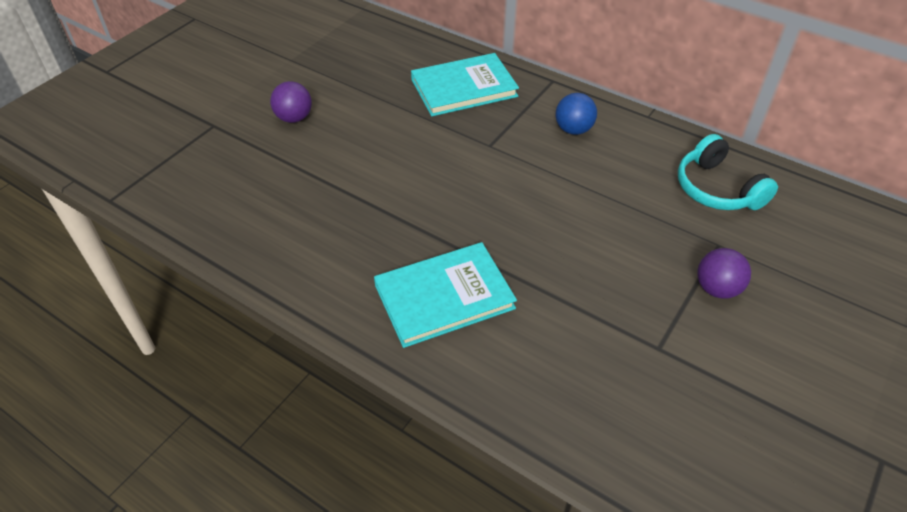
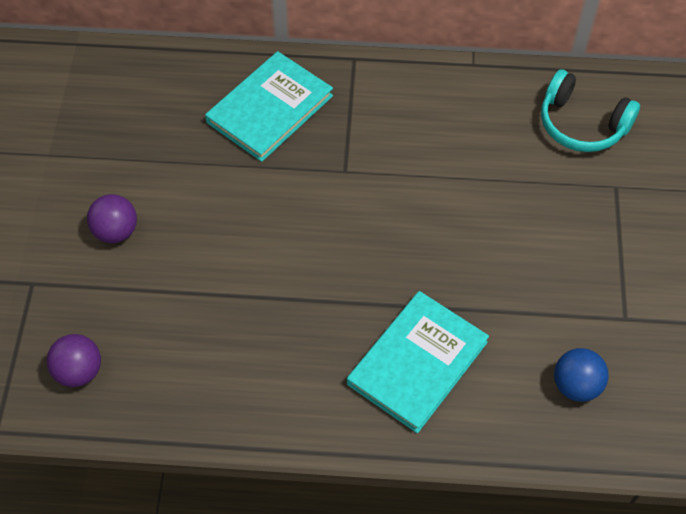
camera: 30 degrees left, 10 degrees up
blue ball [556,93,597,135] -> blue ball moved to [554,348,608,402]
purple ball [697,248,751,299] -> purple ball moved to [47,334,101,387]

